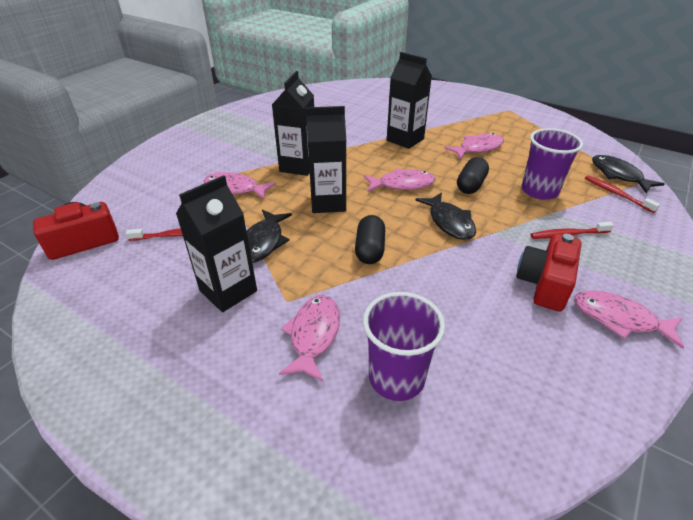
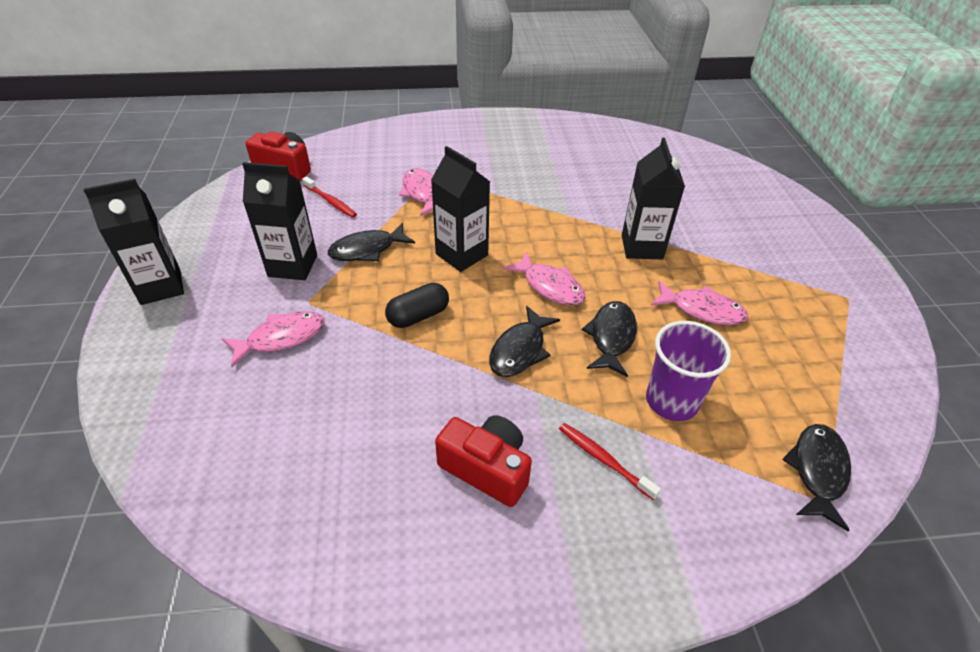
camera: 50 degrees right, 5 degrees up
black carton [272,71,314,176] -> black carton moved to [83,179,184,305]
purple cup [363,292,445,401] -> none
black capsule [457,157,489,194] -> black fish [582,301,637,377]
red camera [516,234,581,312] -> red camera turned 45 degrees clockwise [435,415,532,507]
pink fish [574,291,684,349] -> none
red toothbrush [585,175,660,213] -> none

